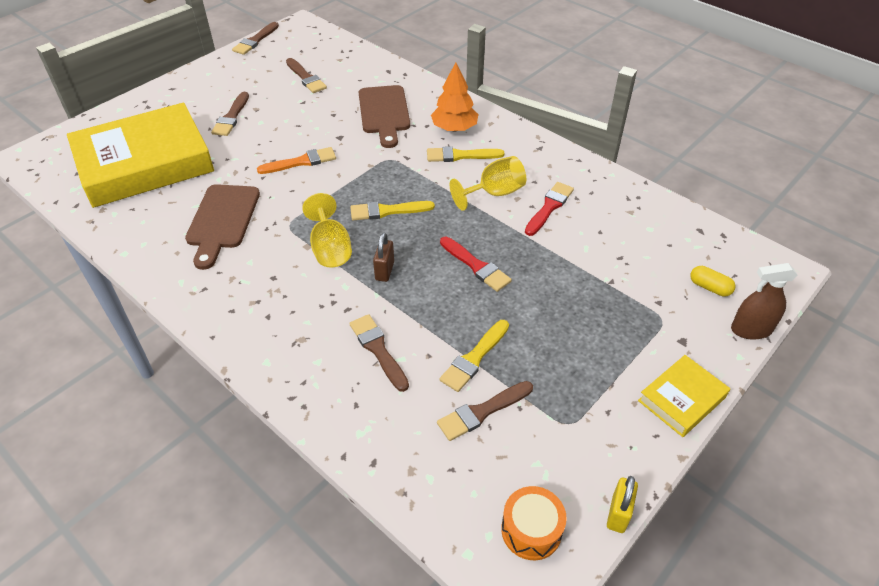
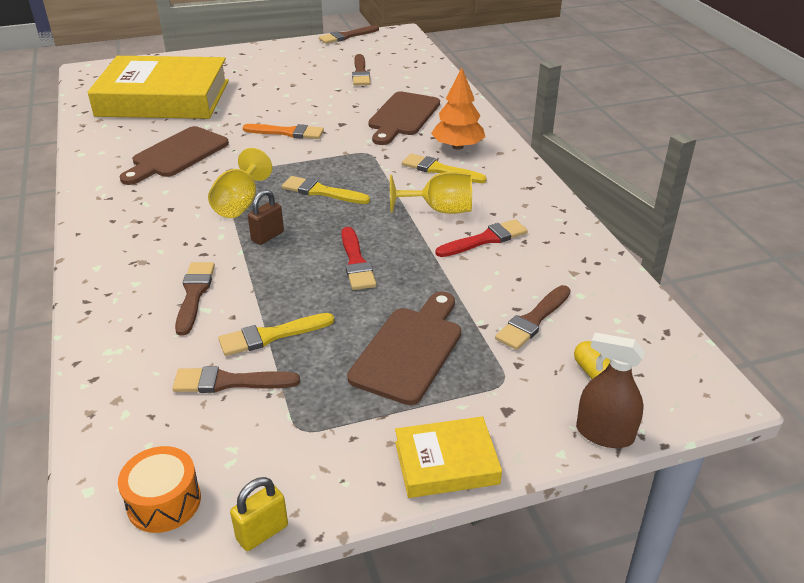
camera: 30 degrees right, 10 degrees down
brown brush [211,92,249,136] -> brown brush moved to [495,285,571,350]
none -> brown cutting board [347,292,461,405]

